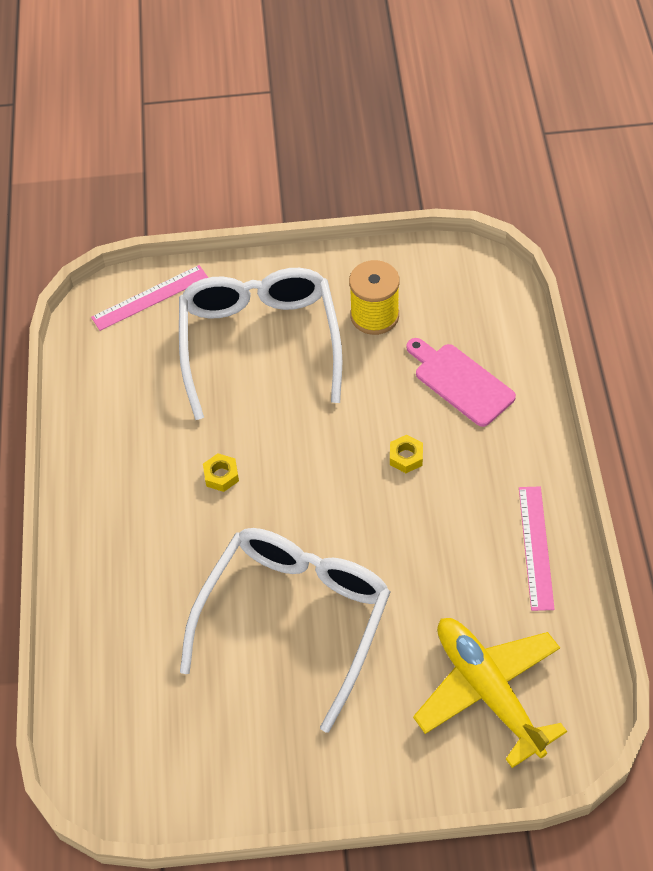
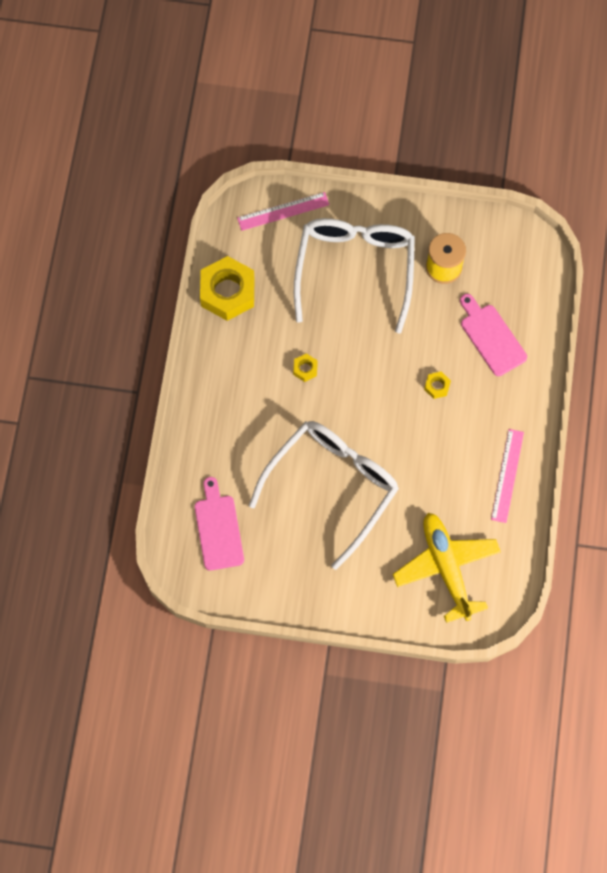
camera: 10 degrees right, 15 degrees up
none -> pink cutting board [194,477,244,571]
none -> yellow nut [200,256,254,321]

